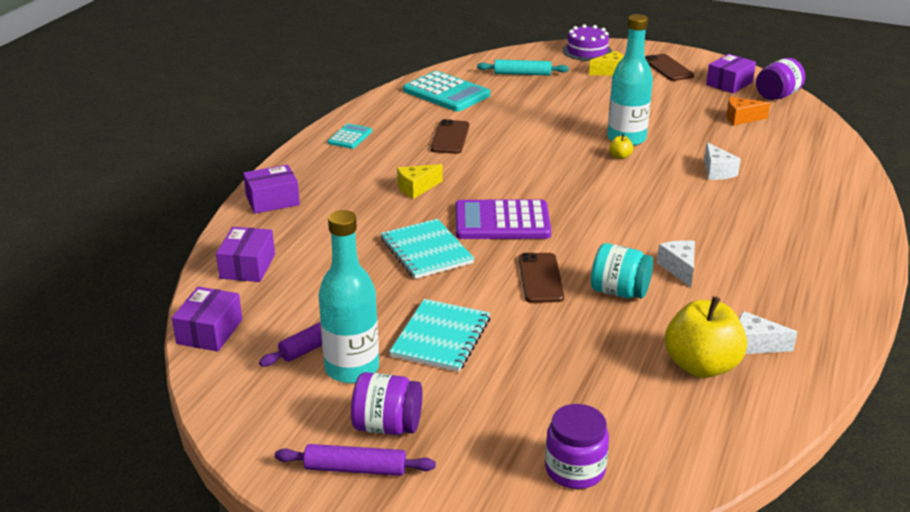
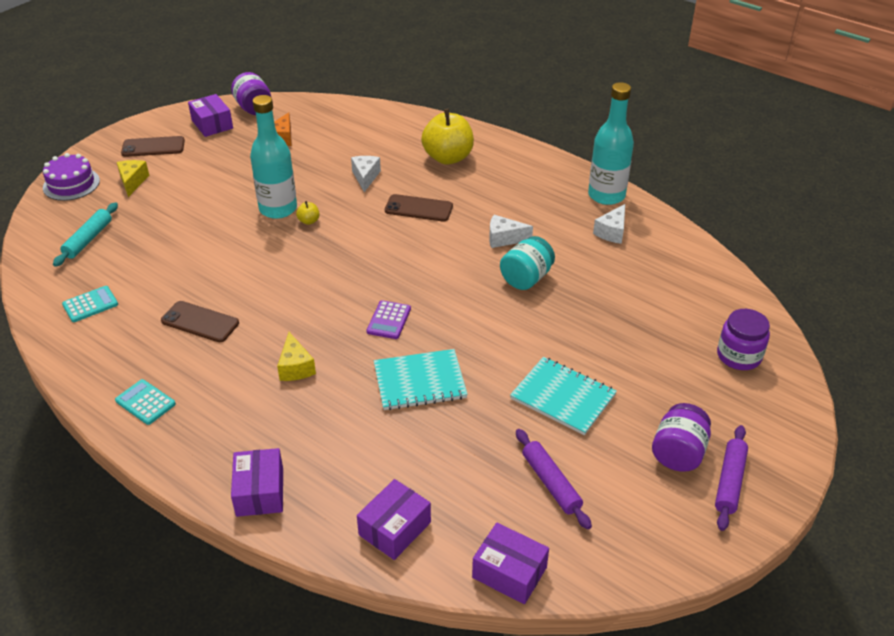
camera: 75 degrees left, 10 degrees up
purple box [216,227,275,282] -> purple box turned 75 degrees counterclockwise [357,479,431,560]
turquoise bottle [318,210,379,383] -> turquoise bottle moved to [588,82,634,205]
turquoise calculator [403,71,490,112] -> turquoise calculator [62,286,118,322], size x0.53
purple calculator [455,199,551,239] -> purple calculator [366,300,411,339], size x0.53
brown phone [519,253,564,303] -> brown phone moved to [385,194,453,222]
yellow apple [665,296,747,378] -> yellow apple moved to [421,109,474,164]
white cheese [704,142,741,180] -> white cheese turned 90 degrees counterclockwise [351,156,381,192]

